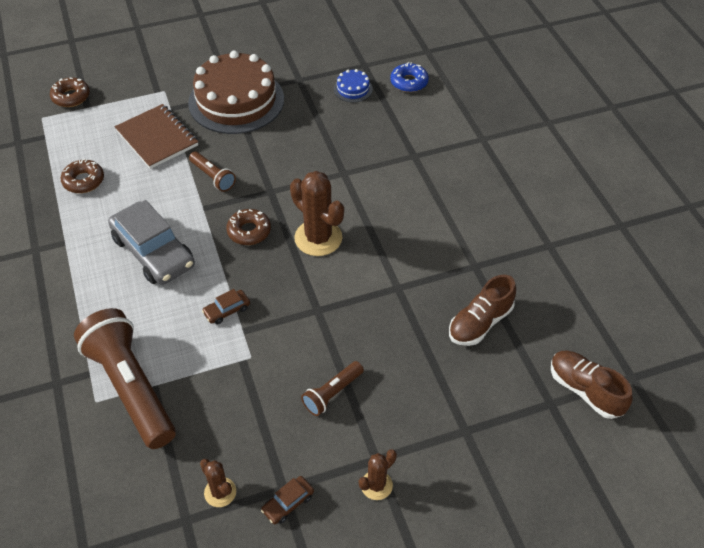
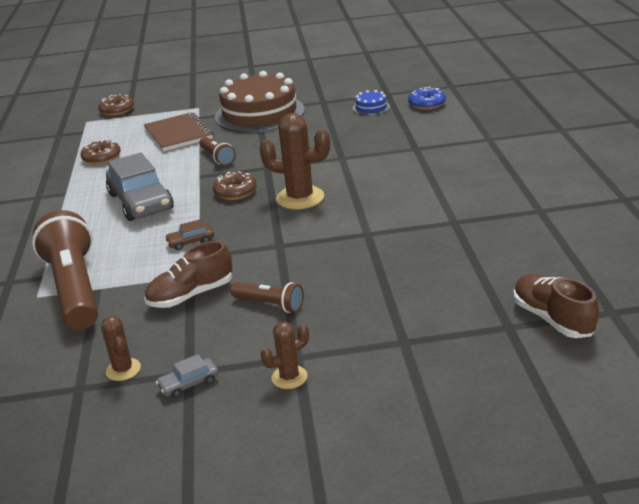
camera: 15 degrees right, 20 degrees down
brown car [261,476,314,525] -> grey car [156,354,219,398]
brown cactus [290,171,344,256] -> brown cactus turned 45 degrees counterclockwise [260,113,330,209]
brown flashlight [301,361,364,416] -> brown flashlight turned 120 degrees counterclockwise [231,282,304,313]
brown shoe [449,274,516,346] -> brown shoe moved to [145,241,232,308]

